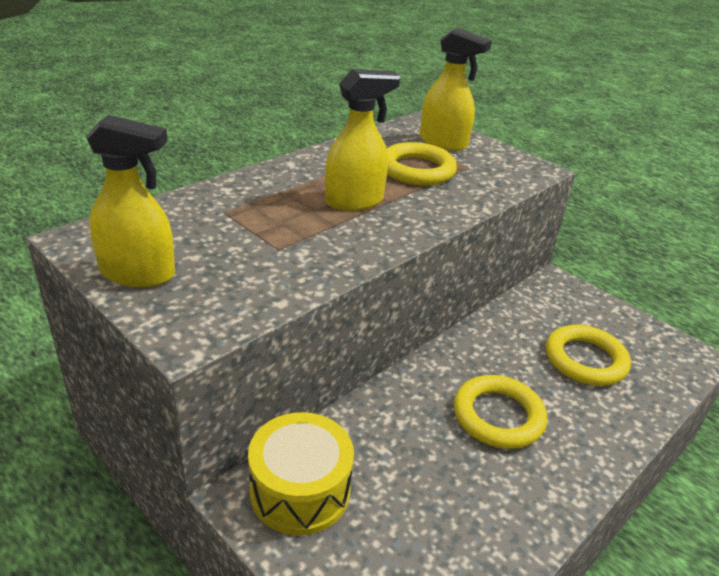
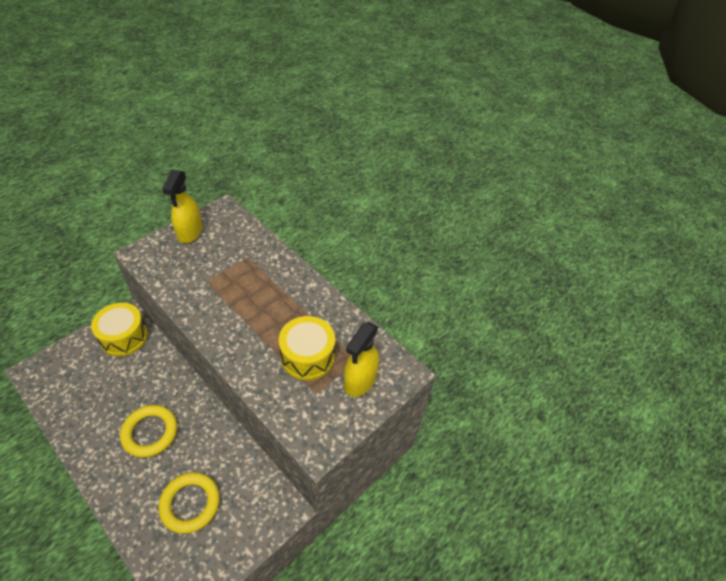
camera: 90 degrees right, 15 degrees up
yellow spray bottle [325,69,400,211] -> none
yellow ring [387,142,457,185] -> yellow drum [279,316,335,380]

